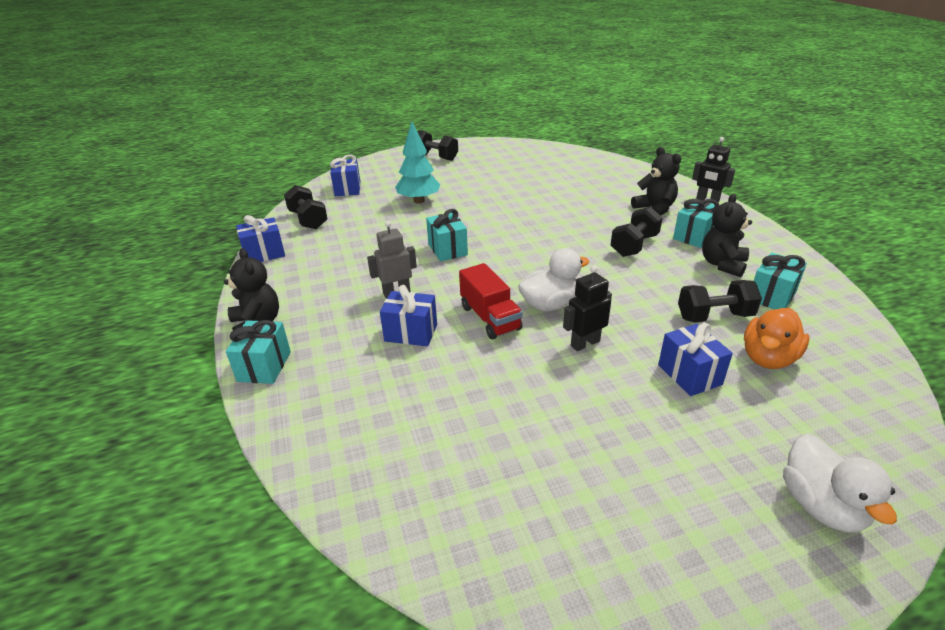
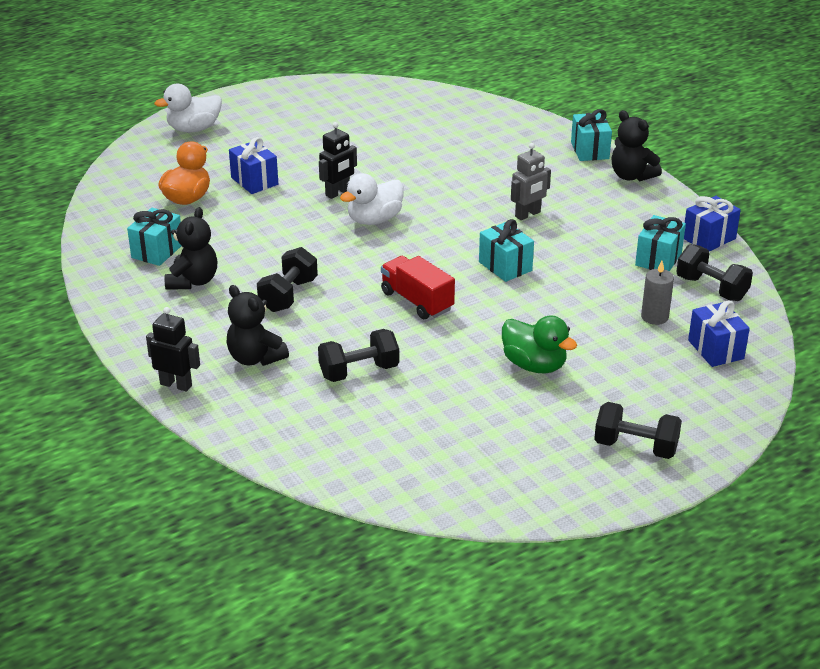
camera: 165 degrees right, 0 degrees up
blue gift [380,285,437,346] -> none
turquoise tree [395,121,440,204] -> none
red truck [459,263,523,339] -> red truck moved to [381,256,455,319]
turquoise gift [673,199,719,248] -> turquoise gift moved to [635,215,686,271]
black dumbbell [678,280,762,323] -> black dumbbell moved to [318,329,399,382]
white duck [783,434,897,532] -> white duck turned 90 degrees counterclockwise [154,84,222,132]
none -> green duck [502,315,577,373]
none -> grey candle [641,261,674,325]

